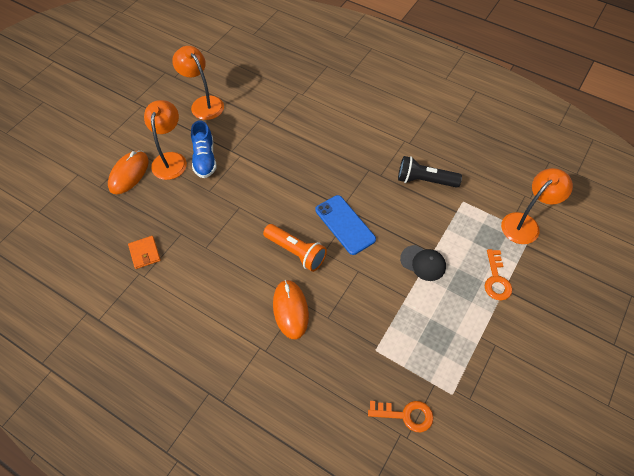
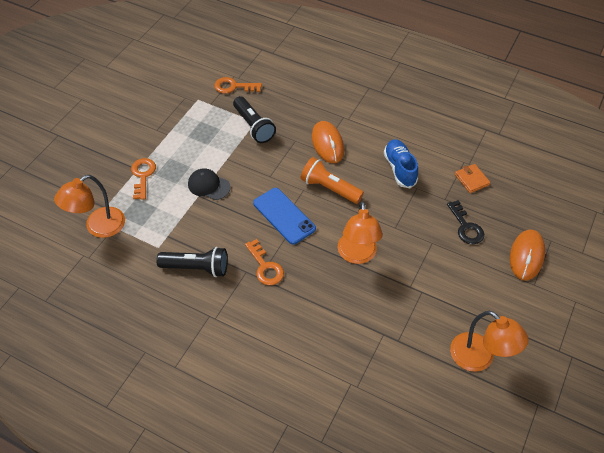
camera: 175 degrees right, 5 degrees down
orange lamp [144,100,187,180] -> orange lamp moved to [338,201,383,264]
blue shoe [191,120,217,178] -> blue shoe moved to [384,139,418,188]
none -> black flashlight [233,96,276,143]
none -> orange key [245,239,284,285]
none -> black key [447,200,484,244]

